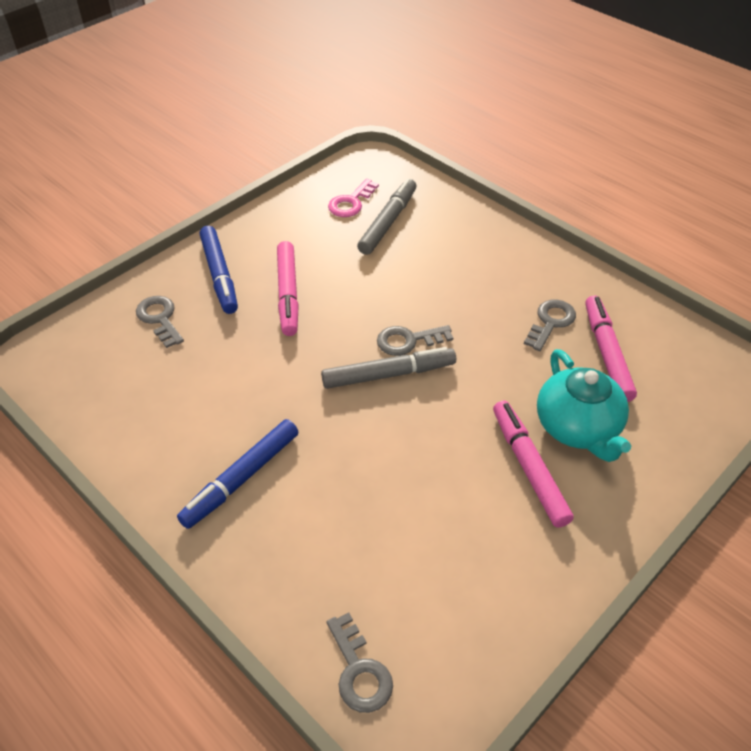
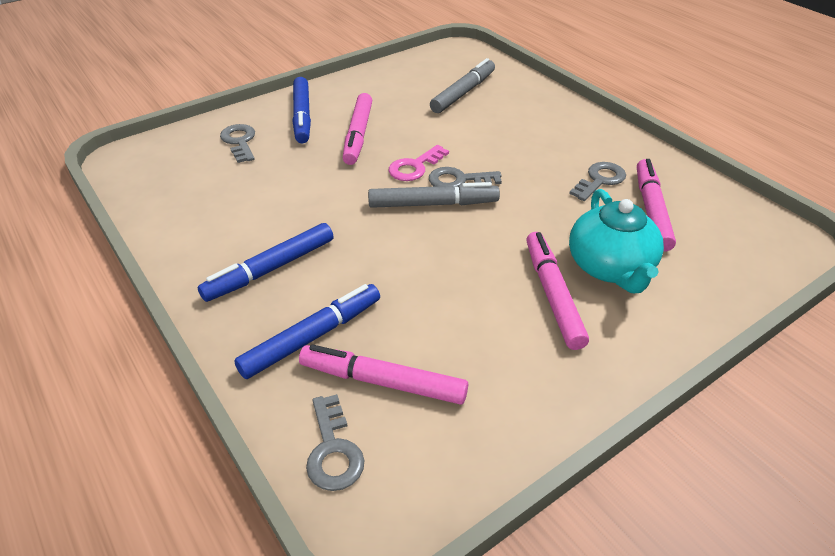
camera: 10 degrees right, 5 degrees down
pink key [328,179,379,217] -> pink key moved to [389,145,449,181]
none -> blue marker [234,284,380,379]
none -> pink marker [299,345,468,405]

